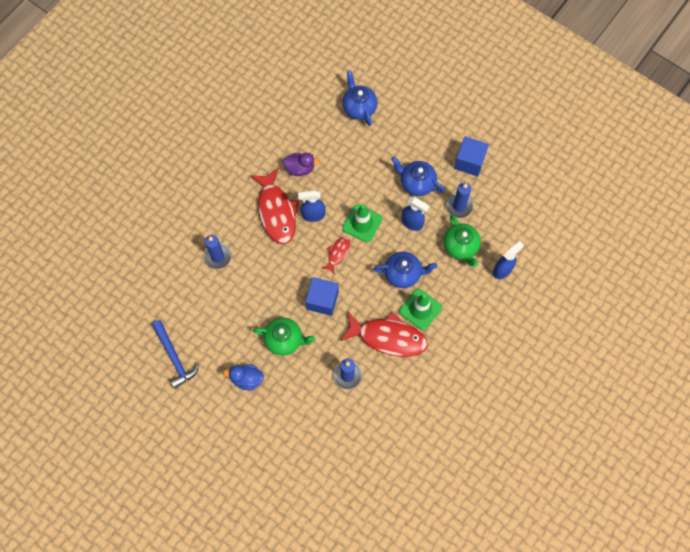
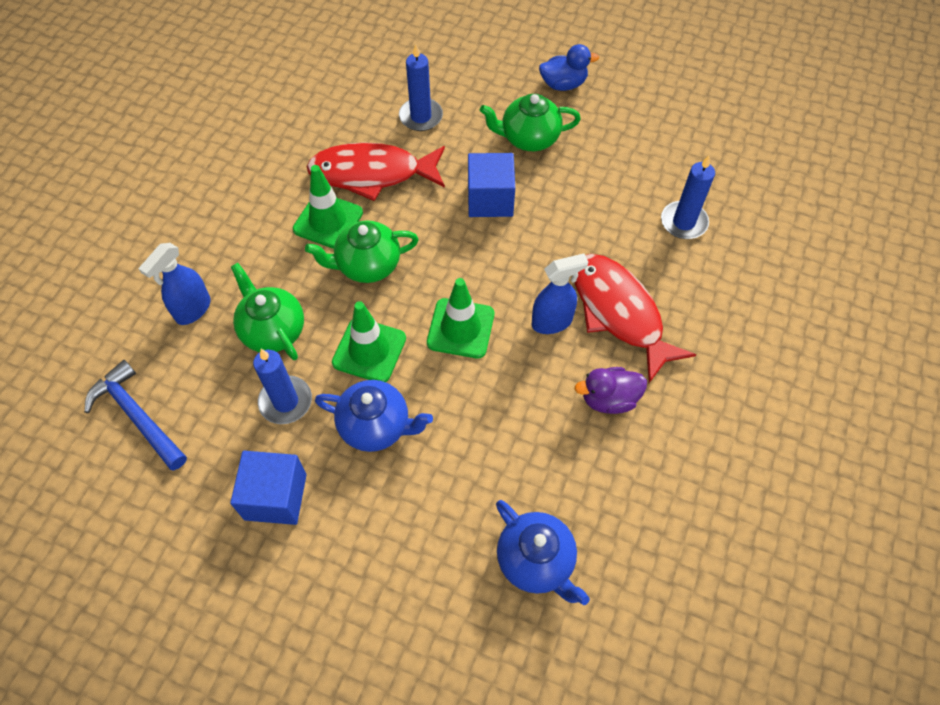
camera: 165 degrees right, 10 degrees down
blue hammer [152,320,199,389] -> blue hammer moved to [84,360,187,471]
red fish [322,236,350,275] -> none
blue teapot [373,252,437,288] -> green teapot [305,221,419,283]
blue spray bottle [402,197,430,231] -> green traffic cone [332,301,406,382]

